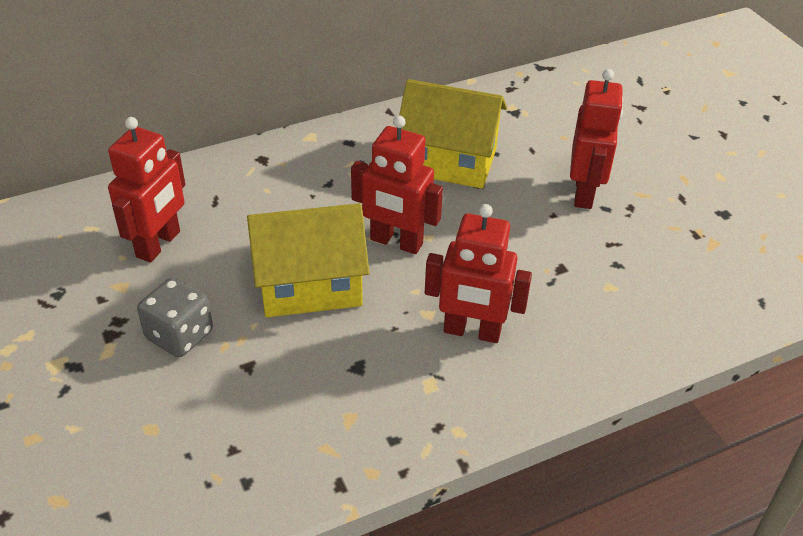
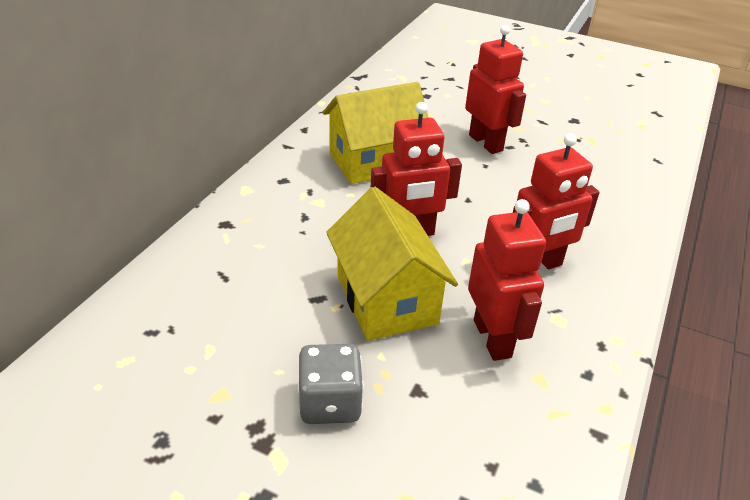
camera: 40 degrees left, 5 degrees down
red robot [108,117,185,263] -> red robot moved to [468,199,546,361]
yellow house [247,203,370,317] -> yellow house turned 60 degrees counterclockwise [326,187,458,341]

